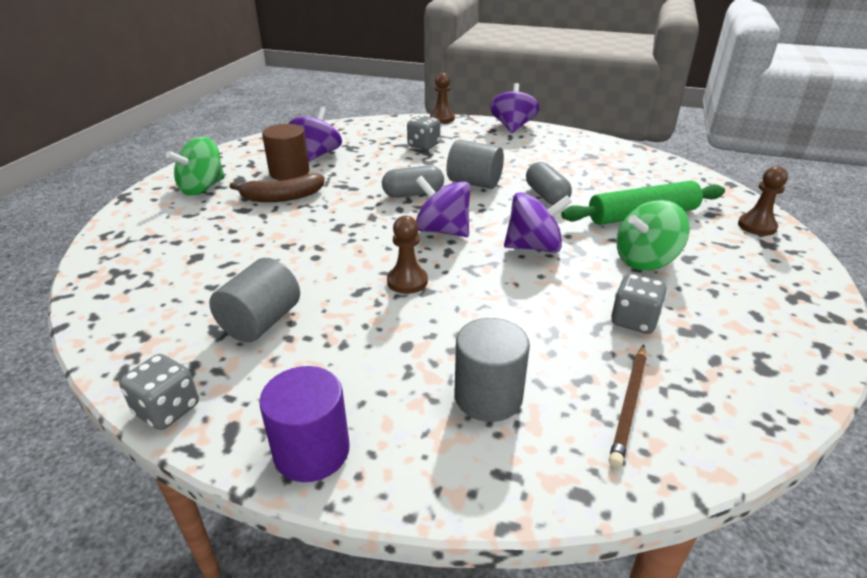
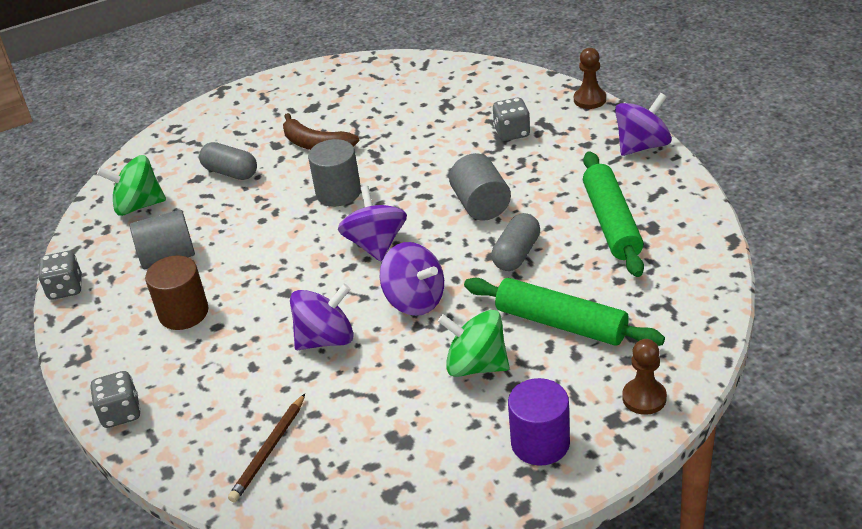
camera: 50 degrees right, 5 degrees up
green spinning top [166,137,225,196] -> green spinning top moved to [97,155,166,216]
purple cylinder [259,366,350,482] -> purple cylinder moved to [508,378,570,465]
brown cylinder [262,124,309,181] -> brown cylinder moved to [145,255,209,330]
purple spinning top [289,107,342,162] -> purple spinning top moved to [290,284,354,350]
grey capsule [382,165,444,198] -> grey capsule moved to [199,142,257,180]
brown pawn [387,216,428,294] -> none
grey cylinder [455,318,530,422] -> grey cylinder moved to [308,139,361,206]
brown pencil [609,344,647,468] -> brown pencil turned 45 degrees counterclockwise [228,394,305,503]
grey dice [611,274,667,334] -> grey dice moved to [90,371,141,428]
none -> green rolling pin [583,151,644,277]

